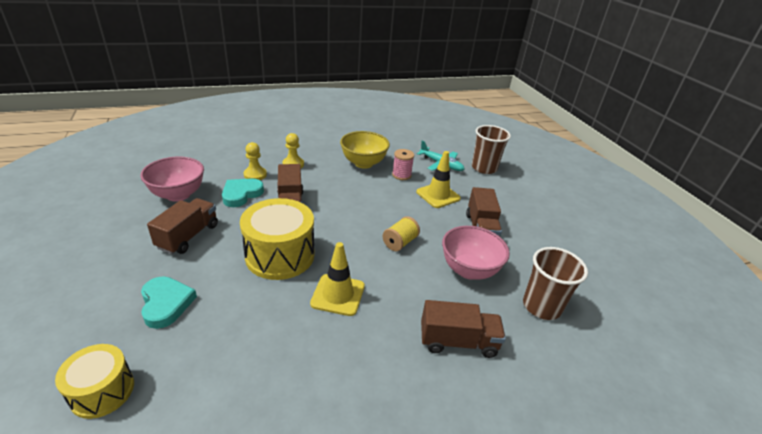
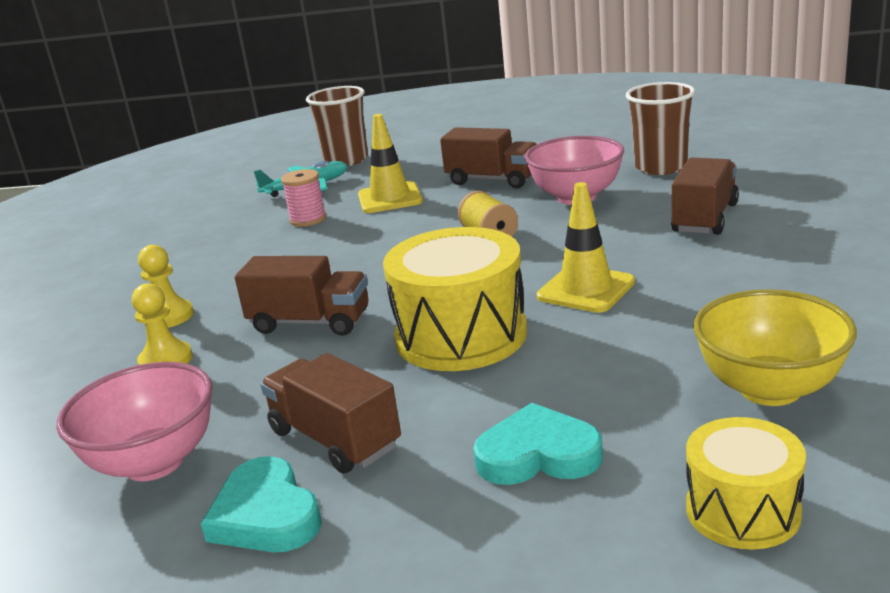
camera: 60 degrees left, 10 degrees down
turquoise heart [222,178,264,207] -> turquoise heart moved to [201,456,322,552]
yellow bowl [340,131,390,169] -> yellow bowl moved to [693,289,857,406]

